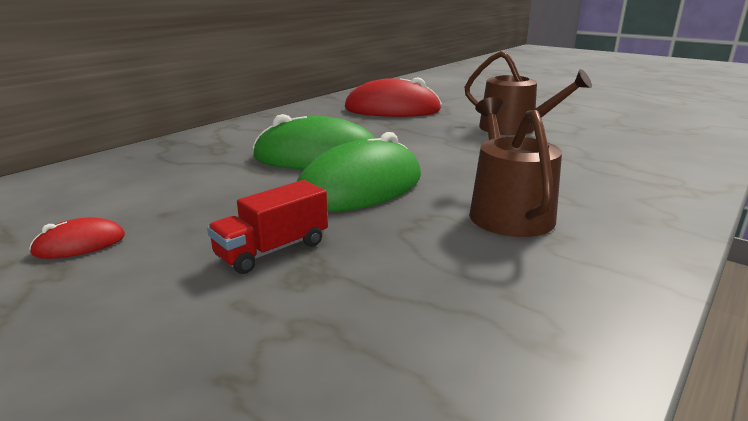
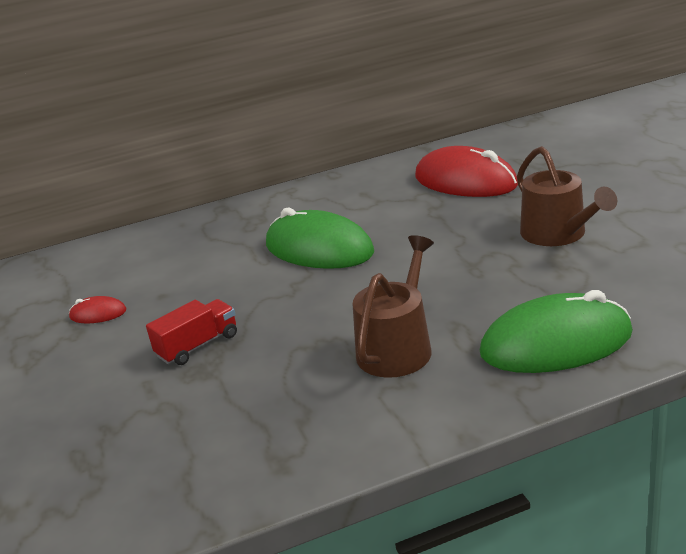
camera: 35 degrees right, 5 degrees up
red truck [207,180,328,274] -> red truck turned 150 degrees clockwise [146,299,237,365]
green mouse [296,132,421,212] -> green mouse moved to [480,290,633,373]

